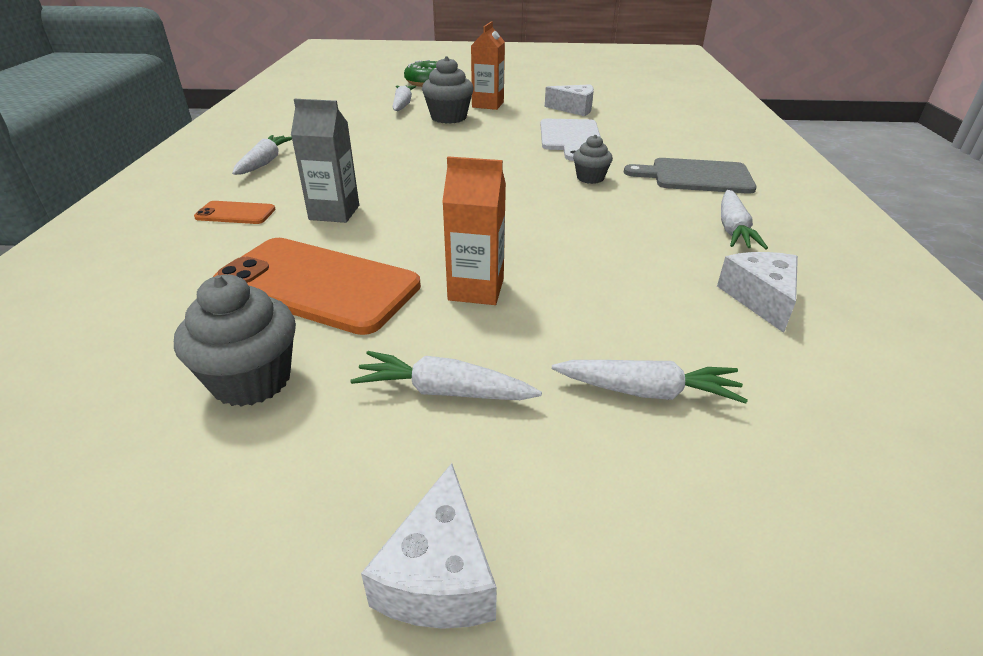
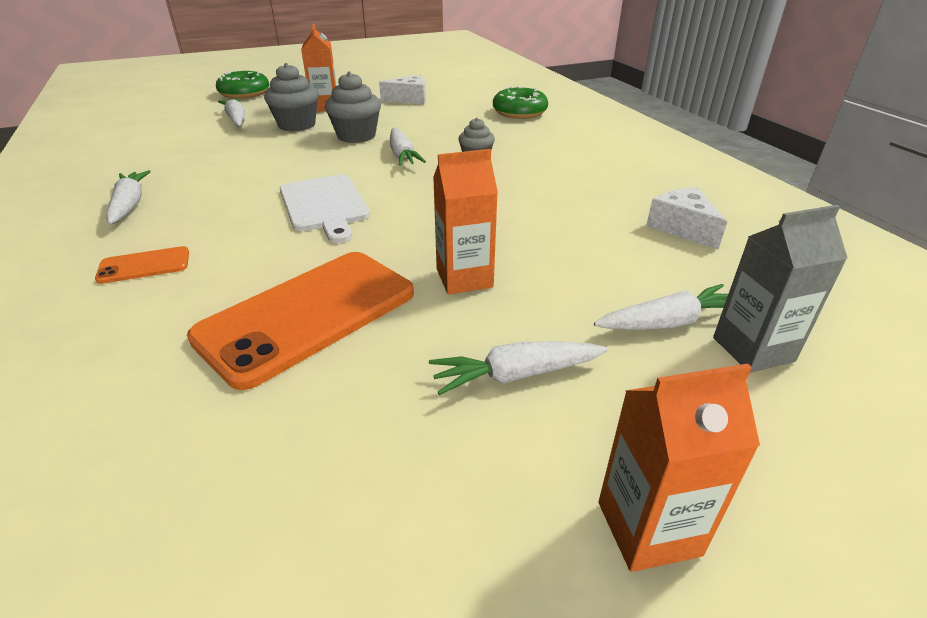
camera: 25 degrees left, 0 degrees up
grey cupcake [174,274,296,407] -> grey cupcake moved to [325,71,381,143]
orange phone [213,238,421,335] -> orange phone turned 45 degrees counterclockwise [187,252,414,390]
grey carton [291,99,359,223] -> grey carton moved to [713,205,848,373]
white cheese [361,463,497,629] -> orange carton [599,364,760,572]
white cutting board [541,119,601,161] -> white cutting board moved to [280,174,370,243]
grey cutting board [624,158,756,194] -> none
white carrot [721,190,768,249] -> white carrot moved to [390,127,426,166]
none -> green donut [493,86,548,119]

